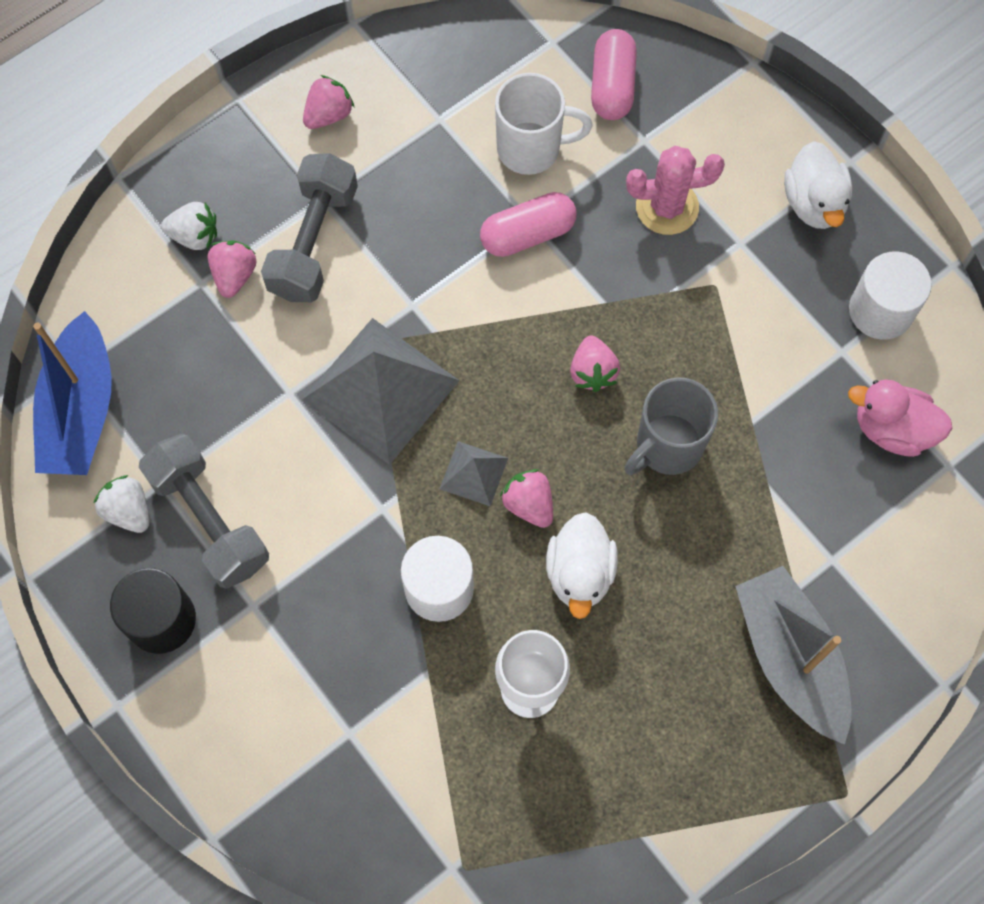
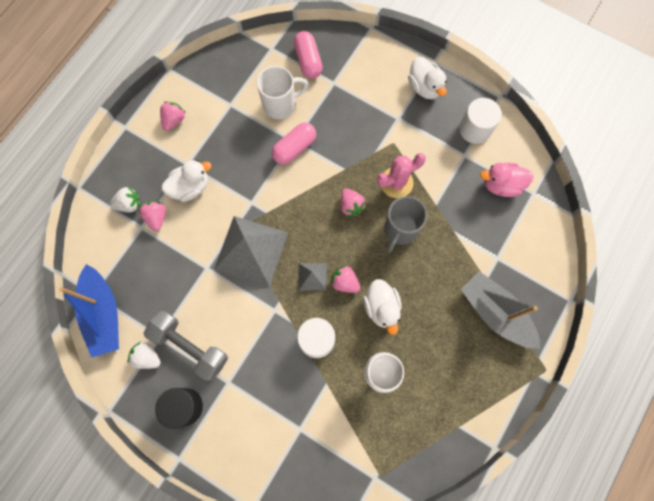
camera: 20 degrees left, 5 degrees up
grey dumbbell [261,153,358,302] -> white duck [162,160,212,202]
pink cactus [626,146,725,235] -> pink cactus moved to [377,153,426,198]

